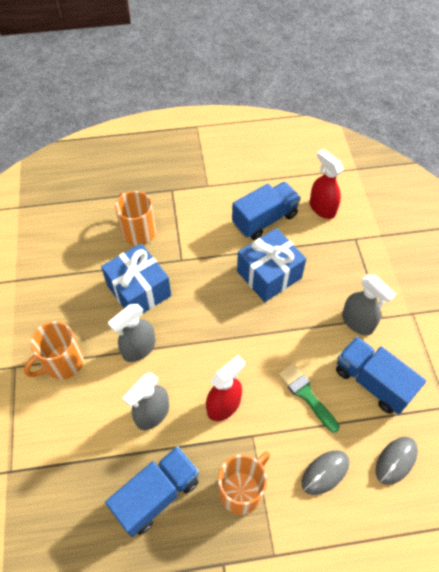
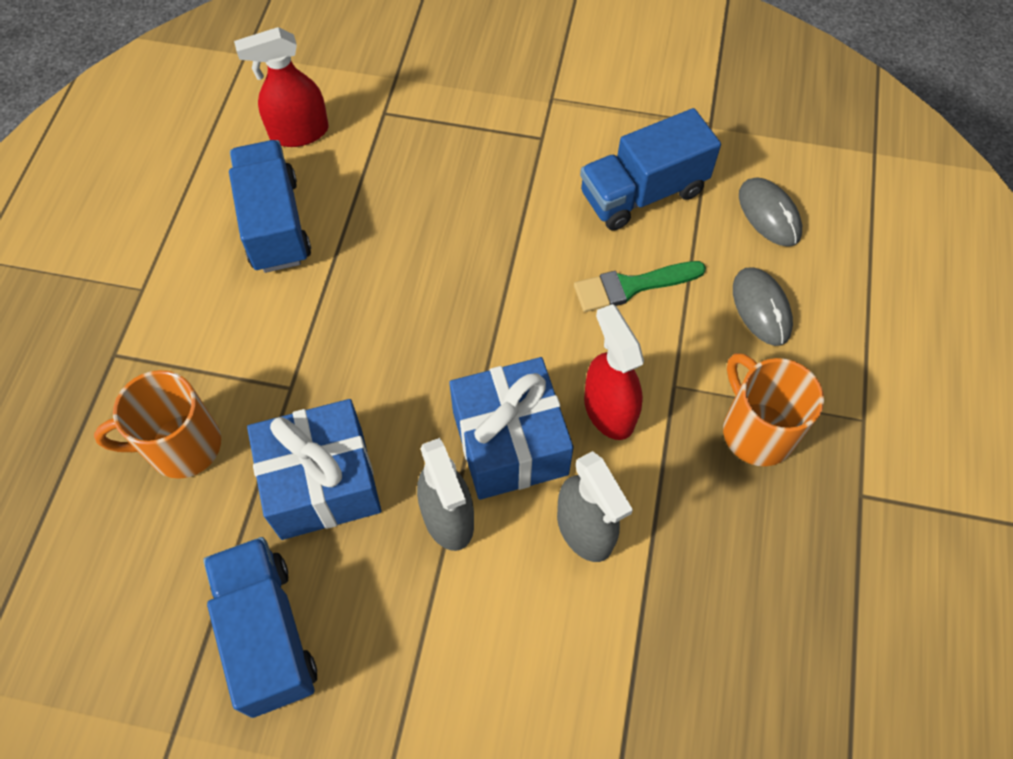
camera: 70 degrees left, 5 degrees up
orange mug [24,321,84,379] -> none
blue truck [105,446,199,537] -> blue truck moved to [203,537,317,718]
blue gift [237,228,306,302] -> blue gift moved to [449,357,574,500]
grey spray bottle [342,274,396,335] -> none

